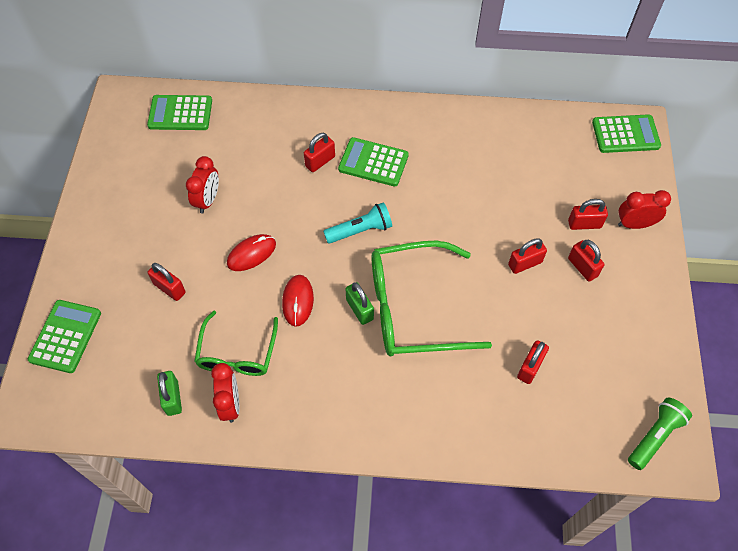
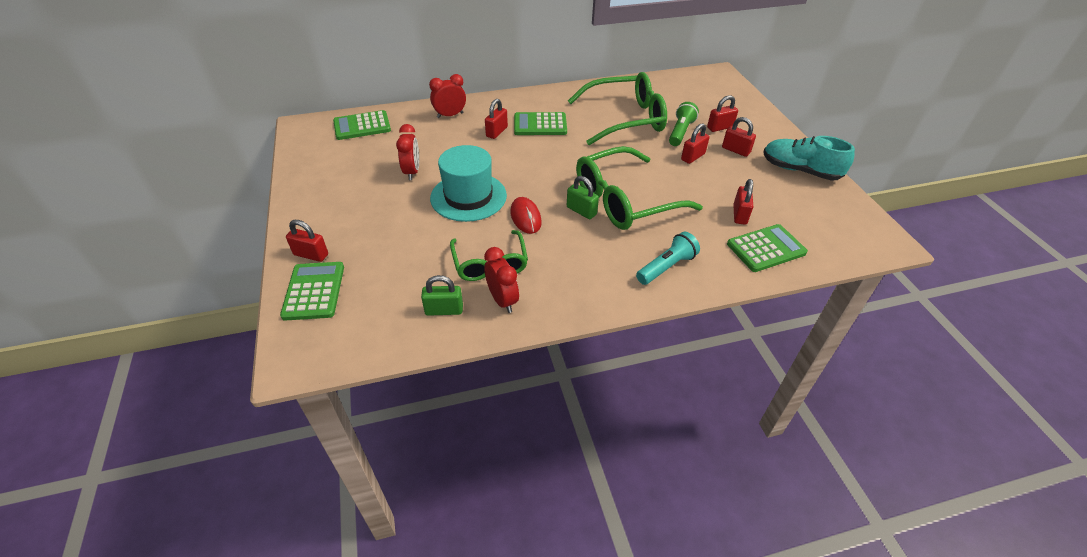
camera: 20 degrees left, 15 degrees down
red padlock [148,263,186,301] -> red padlock moved to [286,220,328,262]
green padlock [157,371,182,416] -> green padlock turned 60 degrees counterclockwise [421,275,463,316]
red mouse [227,234,276,271] -> turquoise hat [430,145,507,222]
turquoise flashlight [323,202,392,244] -> turquoise flashlight moved to [636,232,700,285]
green calculator [592,114,661,153] -> green calculator moved to [727,224,808,272]
red clock [618,190,671,229] -> red clock moved to [429,74,466,118]
green flashlight [628,398,692,470] -> green flashlight moved to [669,102,699,146]
none -> green glasses [568,72,667,145]
none -> turquoise shoe [763,136,855,181]

